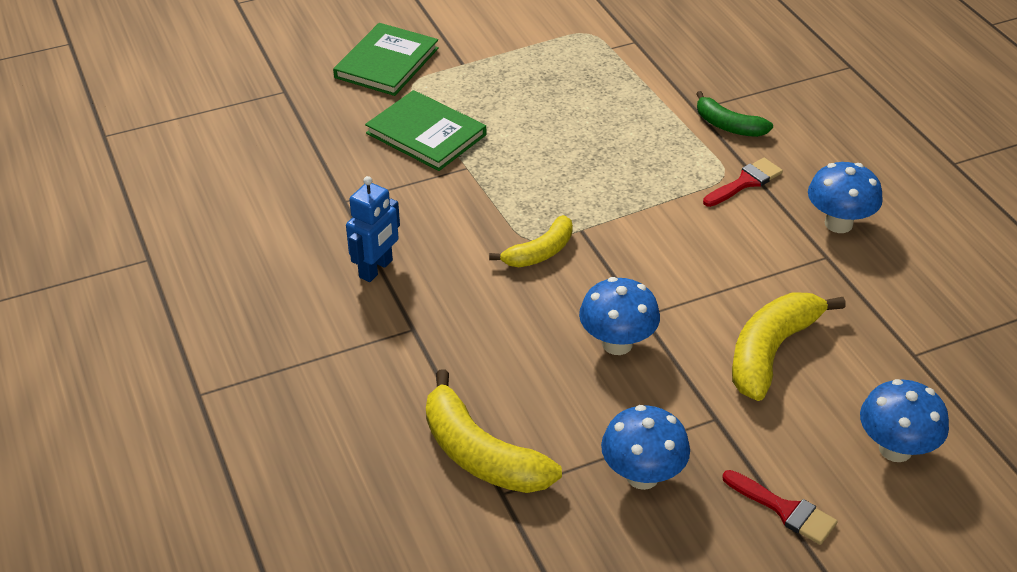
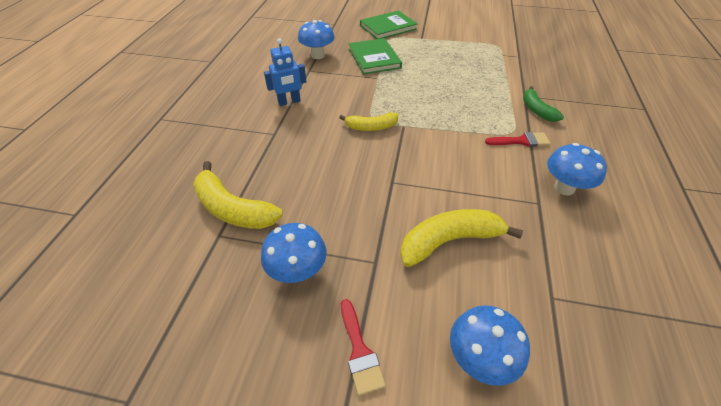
camera: 35 degrees right, 5 degrees up
yellow banana [426,369,562,493] -> yellow banana turned 45 degrees counterclockwise [193,161,283,229]
blue mushroom [579,277,660,355] -> blue mushroom moved to [298,20,335,59]

